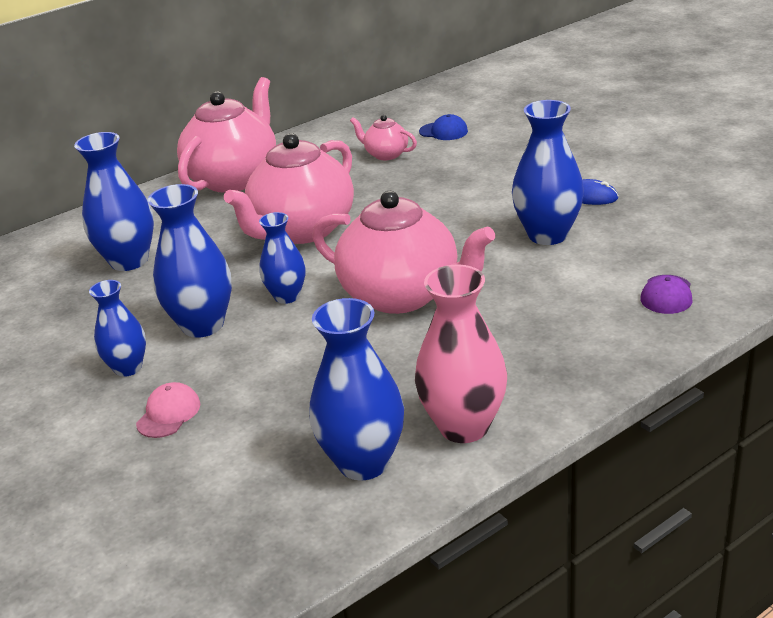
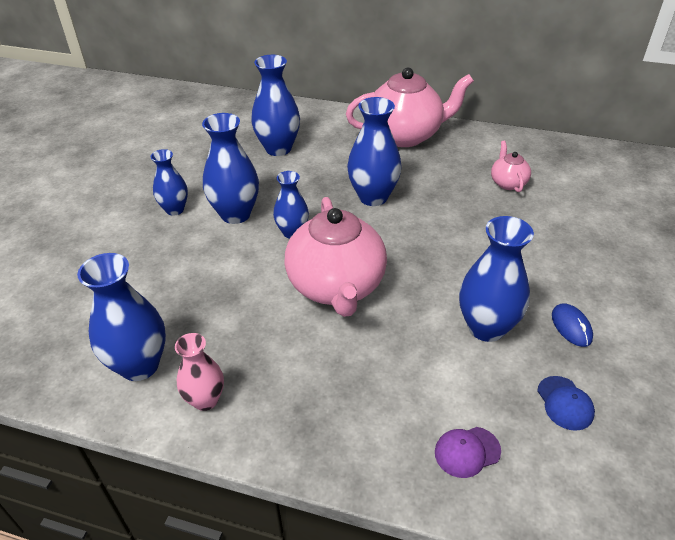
camera: 50 degrees right, 10 degrees up
pink cap [136,382,200,438] -> none
pink teapot [224,133,354,244] -> blue vase [347,97,402,206]
pink vase [415,265,507,443] -> pink vase [175,333,224,411], size x0.62
blue cap [419,114,468,140] -> blue cap moved to [537,376,595,431]

